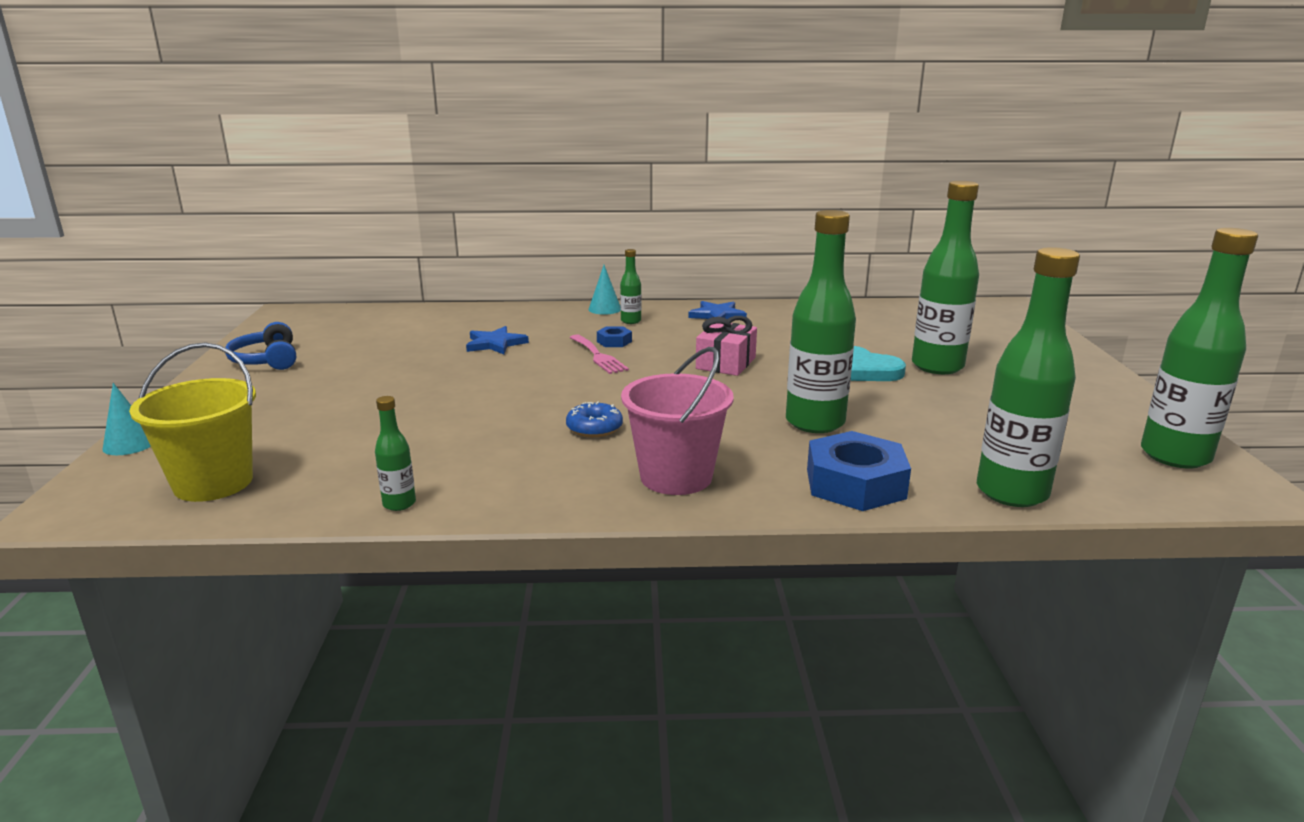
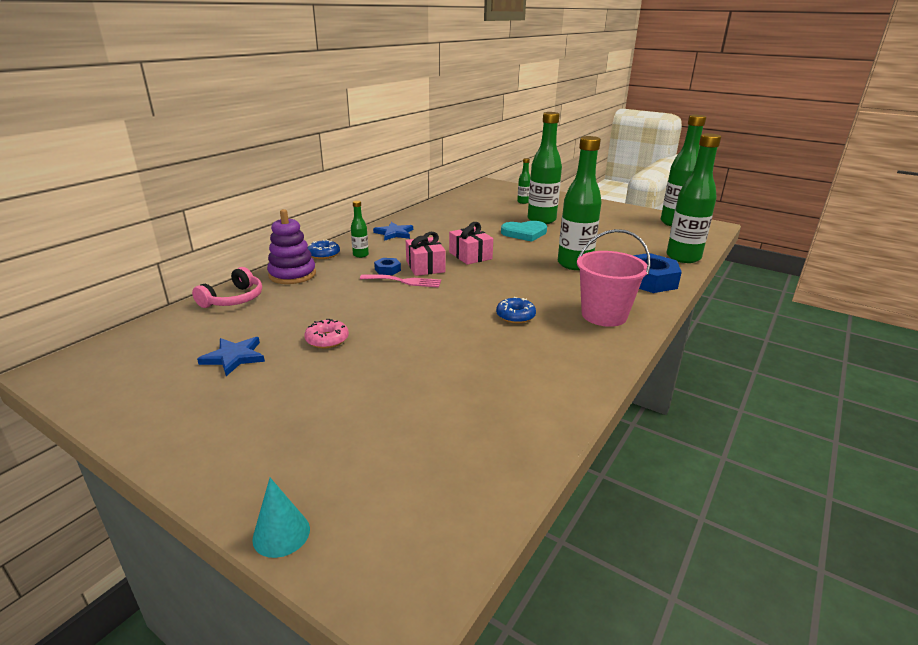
camera: 55 degrees left, 5 degrees up
yellow bucket [129,342,256,502] -> none
blue headphones [225,322,296,370] -> none
green bottle [375,396,416,511] -> green bottle moved to [517,158,531,204]
blue star [466,326,529,355] -> blue star moved to [197,337,265,376]
turquoise cone [588,265,621,315] -> blue donut [307,239,340,259]
none -> pink headphones [192,267,262,308]
none -> purple stacking toy [267,209,316,284]
none -> pink donut [305,319,349,348]
none -> pink gift [406,232,446,276]

